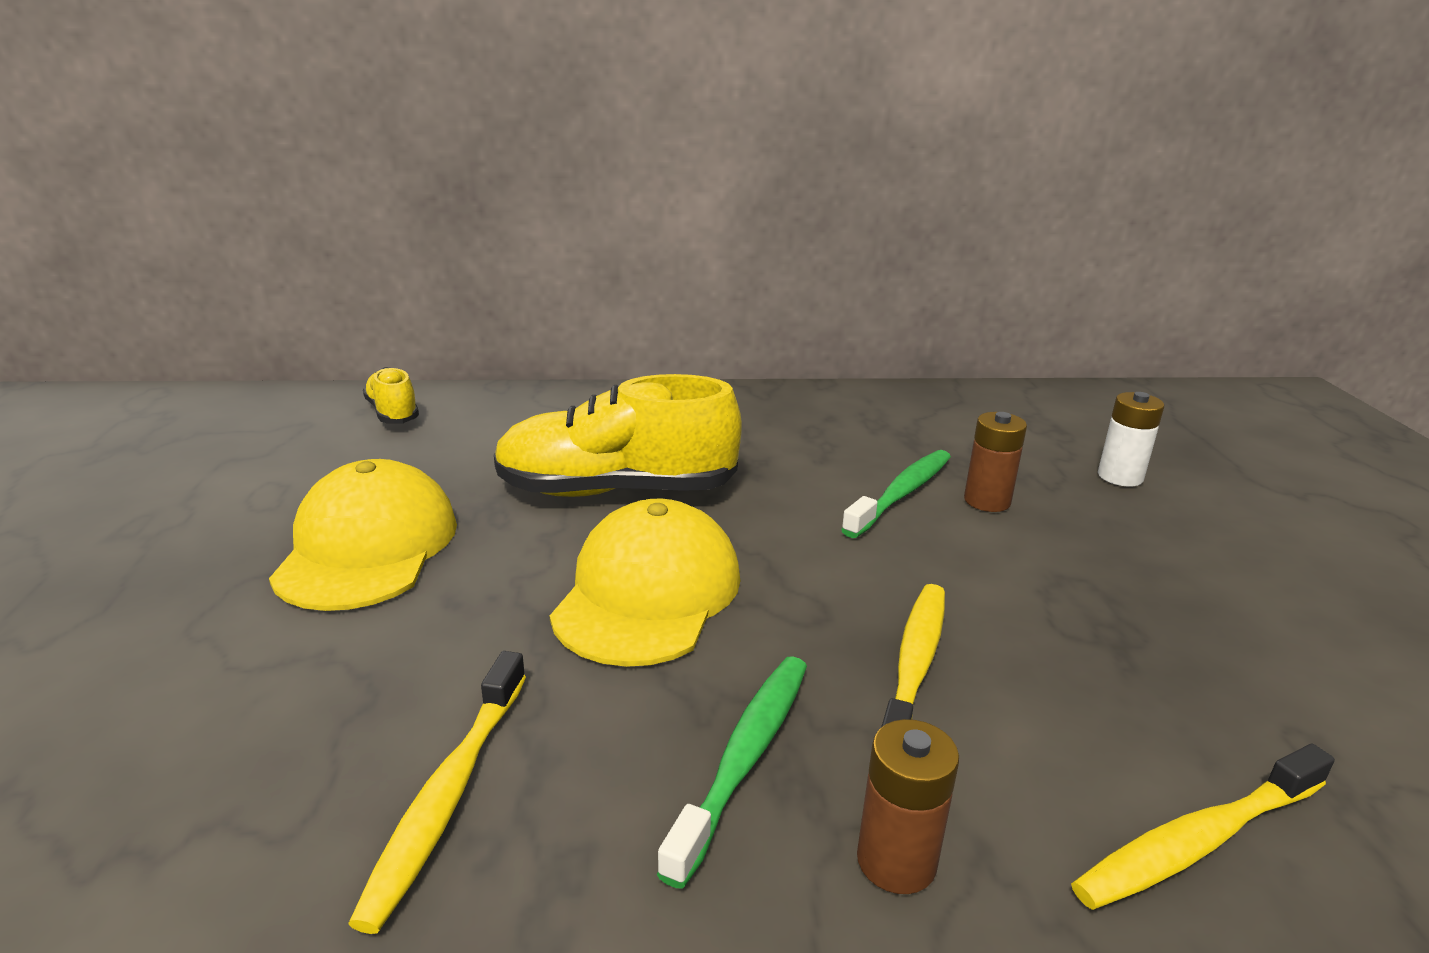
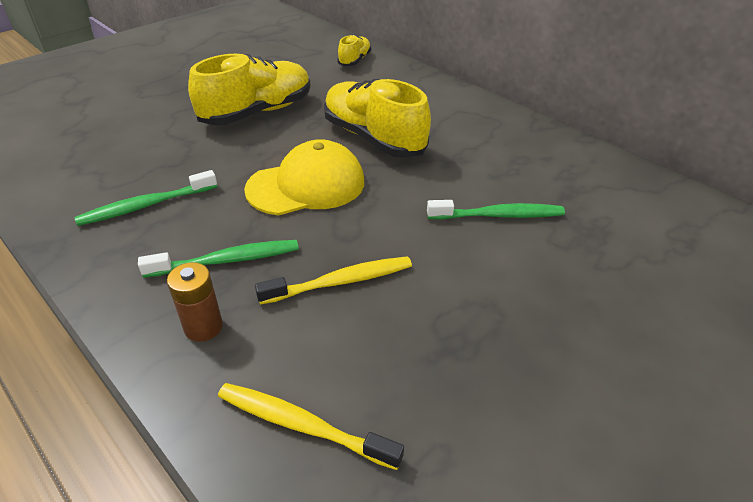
camera: 50 degrees right, 15 degrees up
yellow cap [269,459,457,611] -> yellow shoe [188,54,311,125]
yellow toothbrush [348,651,526,934] -> green toothbrush [74,170,217,226]
brown battery [964,412,1027,512] -> none
white battery [1098,392,1164,487] -> none

